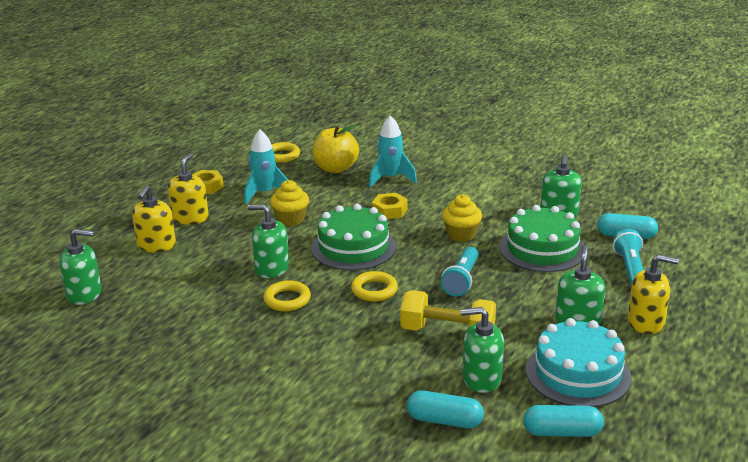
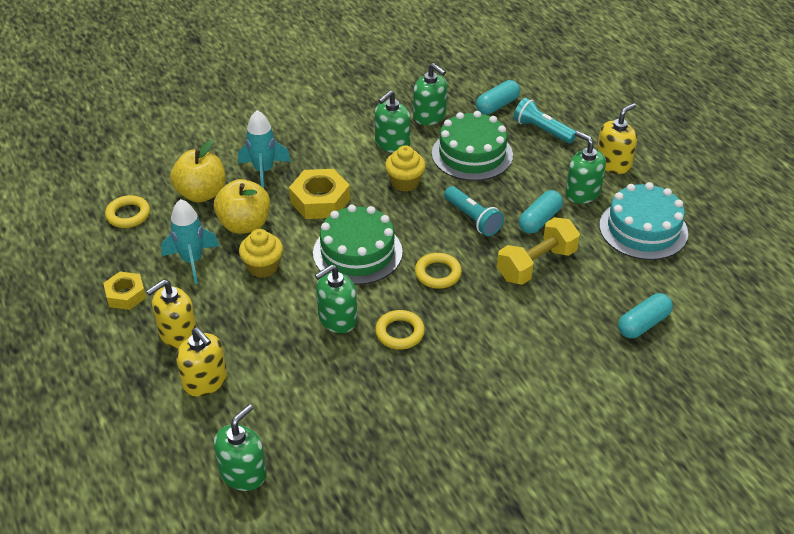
camera: 55 degrees left, 15 degrees up
yellow soap dispenser [168,153,209,225] -> yellow soap dispenser turned 90 degrees counterclockwise [146,279,197,348]
yellow nut [372,193,408,219] -> yellow nut [289,169,350,219], size x1.55
green soap dispenser [461,307,504,393] -> green soap dispenser moved to [375,90,410,153]
turquoise capsule [523,405,604,437] -> turquoise capsule moved to [519,190,563,234]
none -> yellow apple [214,179,270,234]

